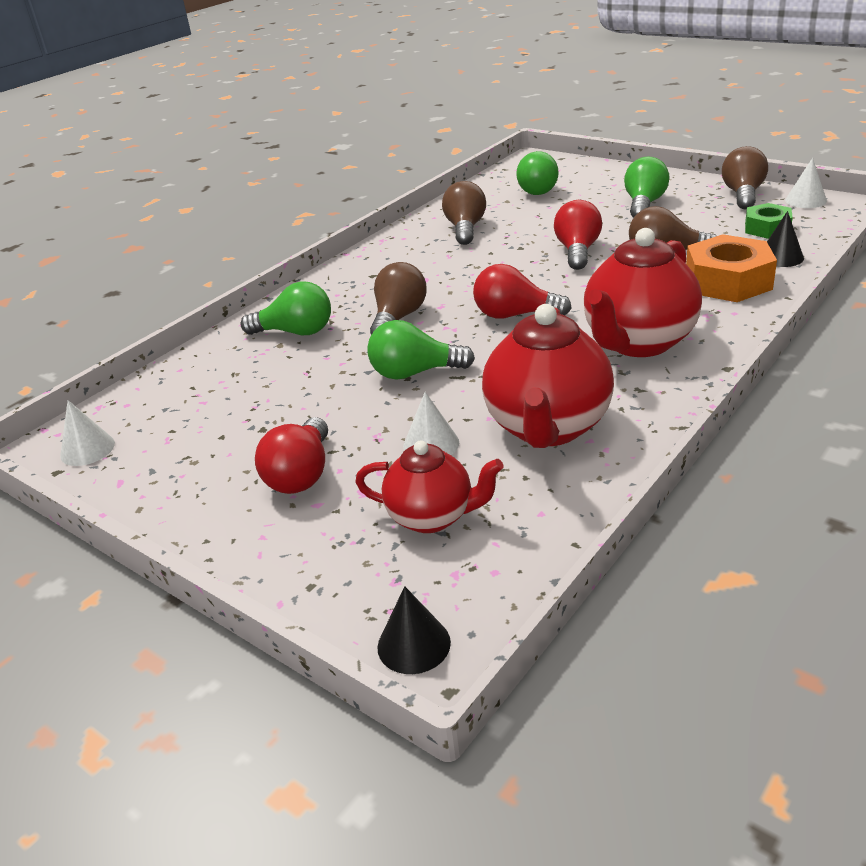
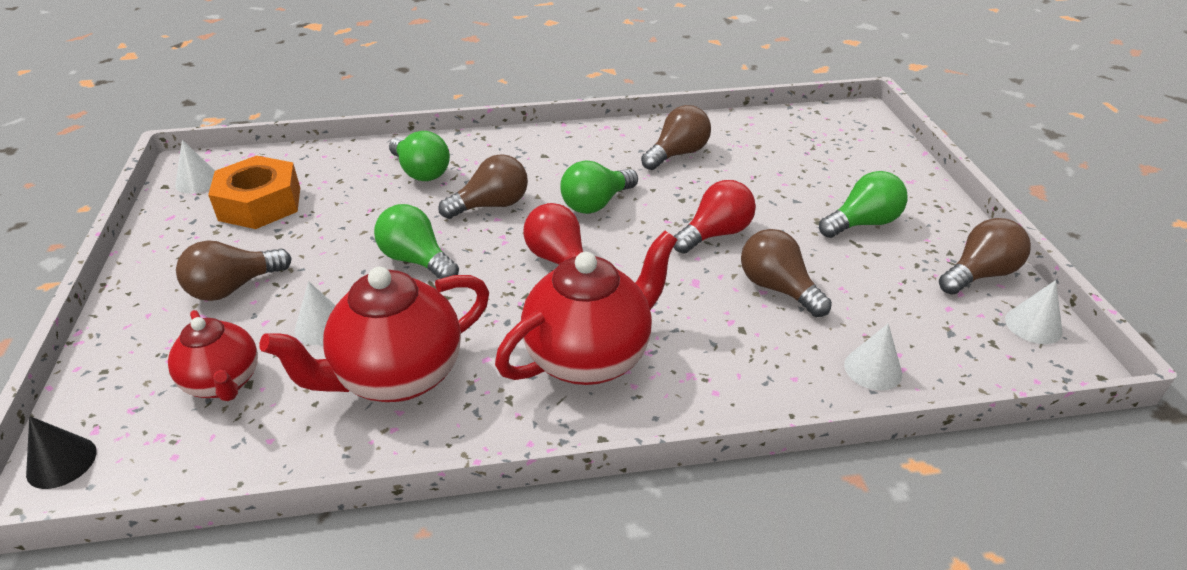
camera: 40 degrees right, 5 degrees up
red light bulb [255,417,328,494] -> brown light bulb [176,240,291,301]
green light bulb [516,151,559,195] -> green light bulb moved to [560,160,638,214]
red teapot [584,228,702,357] -> red teapot turned 150 degrees clockwise [495,230,677,385]
orange nut [686,234,777,302] -> orange nut moved to [208,156,300,229]
green nut [745,203,793,239] -> none
black cone [767,211,804,267] -> white cone [844,324,902,390]

